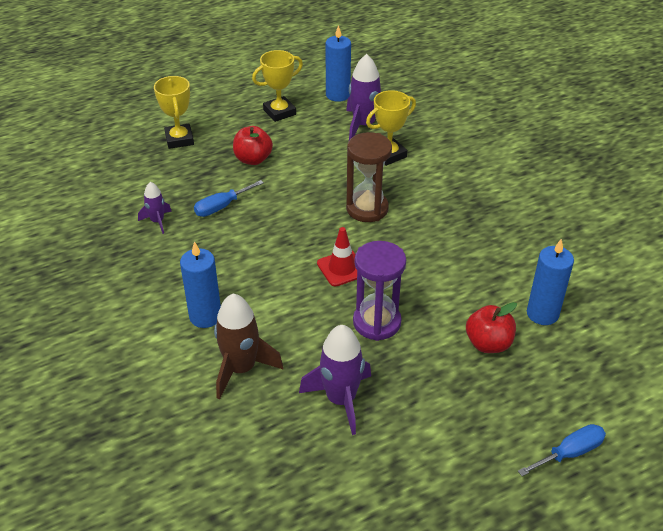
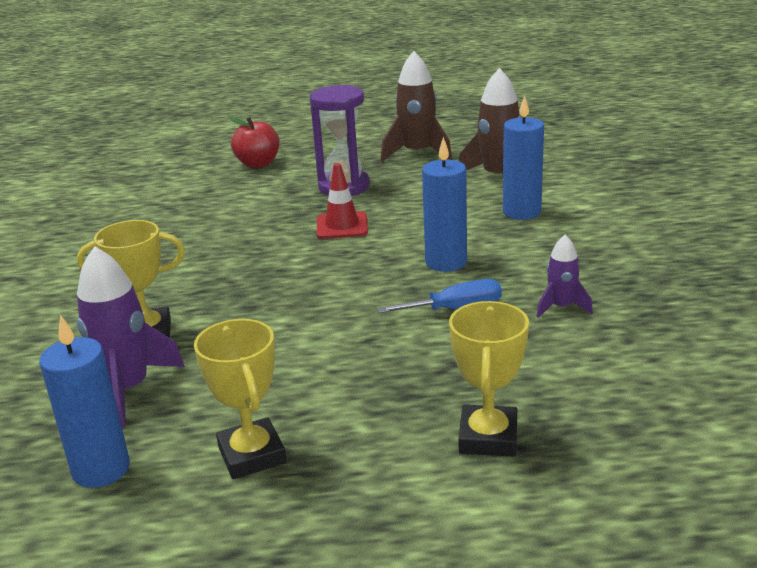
camera: 155 degrees left, 15 degrees down
red apple [233,126,273,165] -> none
yellow trophy [252,50,303,122] -> yellow trophy turned 75 degrees clockwise [194,319,287,479]
purple rocket [299,325,371,435] -> brown rocket [381,51,452,162]
brown hourglass [346,132,392,222] -> none
blue screwdriver [518,424,606,476] -> none
blue candle [527,239,574,325] -> blue candle moved to [422,137,467,272]

